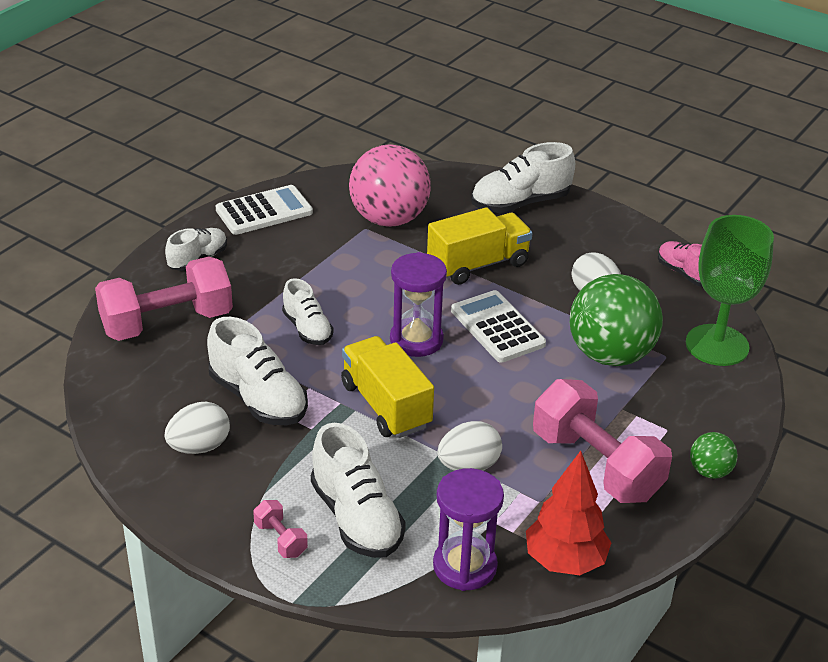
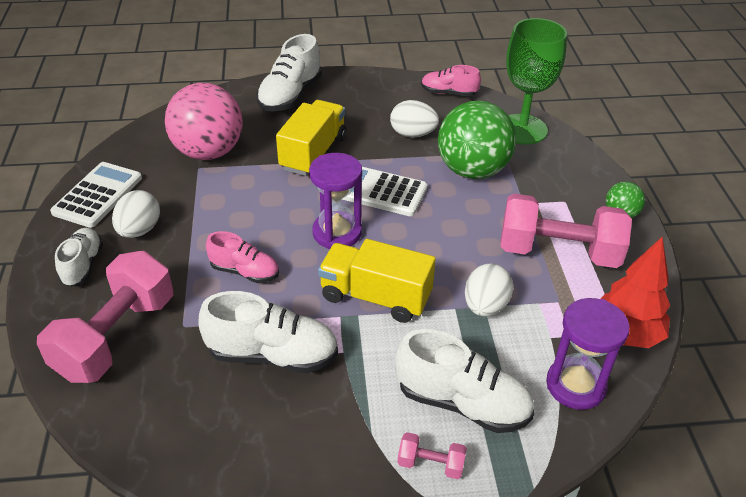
camera: 40 degrees left, 5 degrees up
white egg [165,402,230,454] -> white egg moved to [112,190,160,238]
white shoe [282,278,334,345] -> pink shoe [206,231,279,283]

